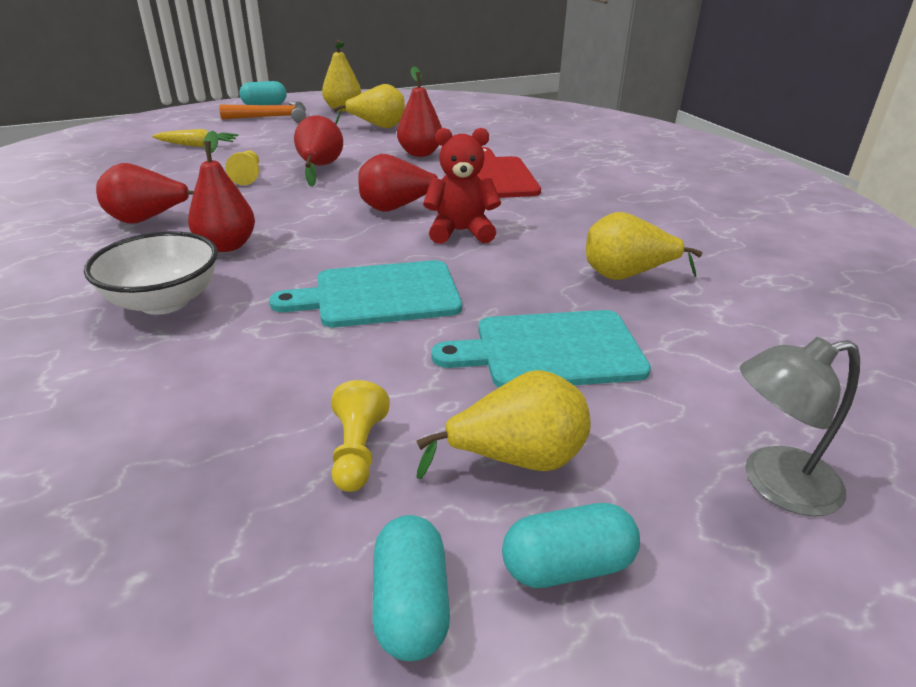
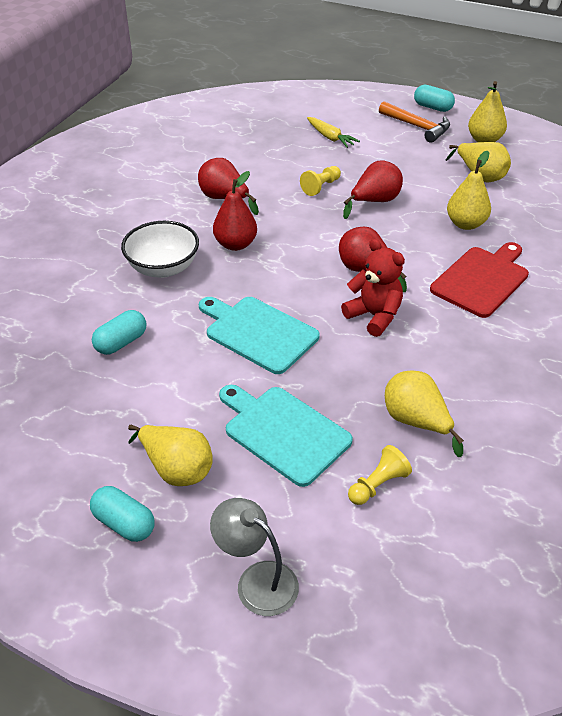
camera: 50 degrees right, 10 degrees up
yellow pawn [331,380,390,492] -> yellow pawn moved to [348,445,412,505]
turquoise capsule [372,515,450,661] -> turquoise capsule moved to [92,310,147,355]
red pear [397,66,442,157] -> yellow pear [447,151,491,230]

